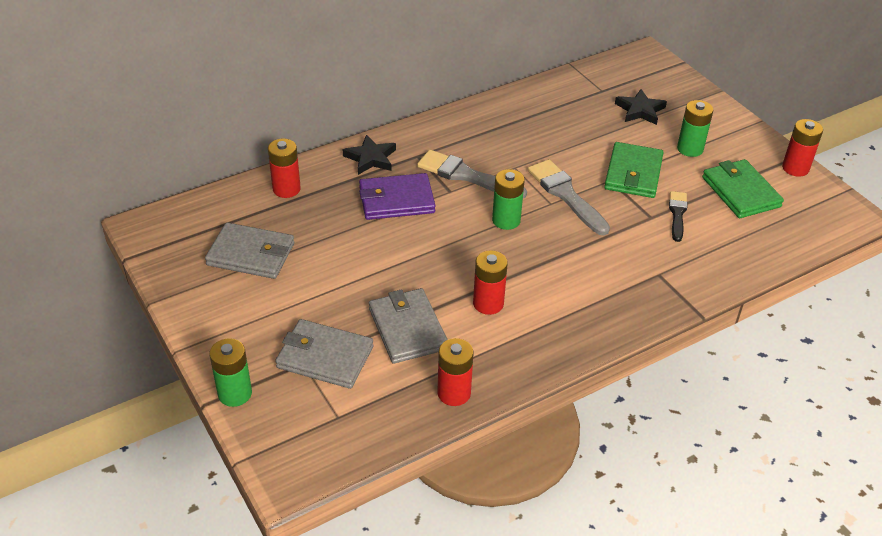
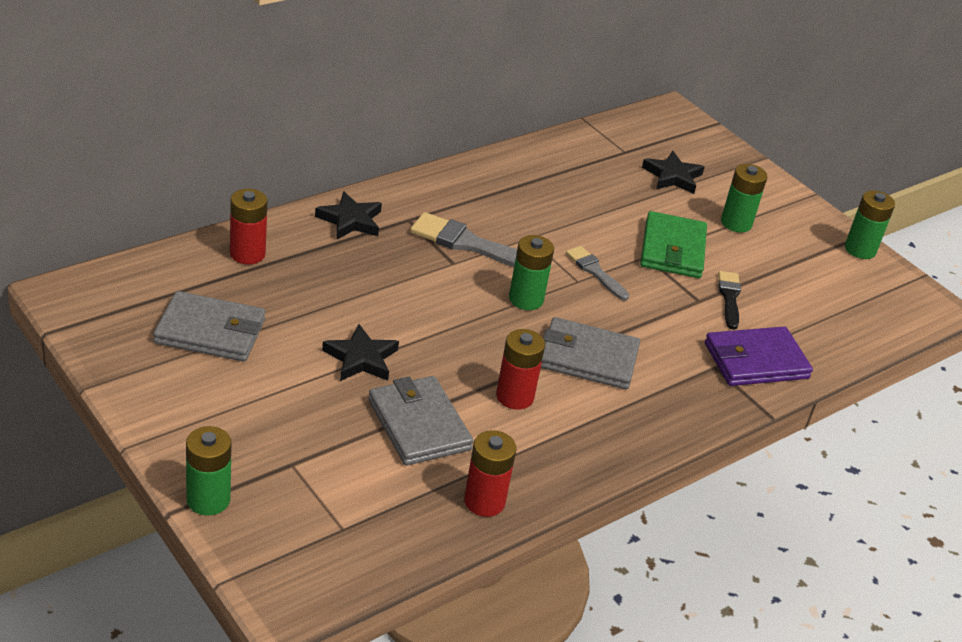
camera: 10 degrees left, 5 degrees down
grey wallet [275,319,373,389] -> grey wallet moved to [541,317,640,390]
purple wallet [359,173,436,220] -> purple wallet moved to [705,326,813,386]
grey brush [528,159,610,235] -> grey brush [566,246,629,301], size x0.60
green wallet [702,159,784,218] -> none
red battery [782,119,823,177] -> green battery [845,190,895,259]
none -> black star [322,324,399,381]

